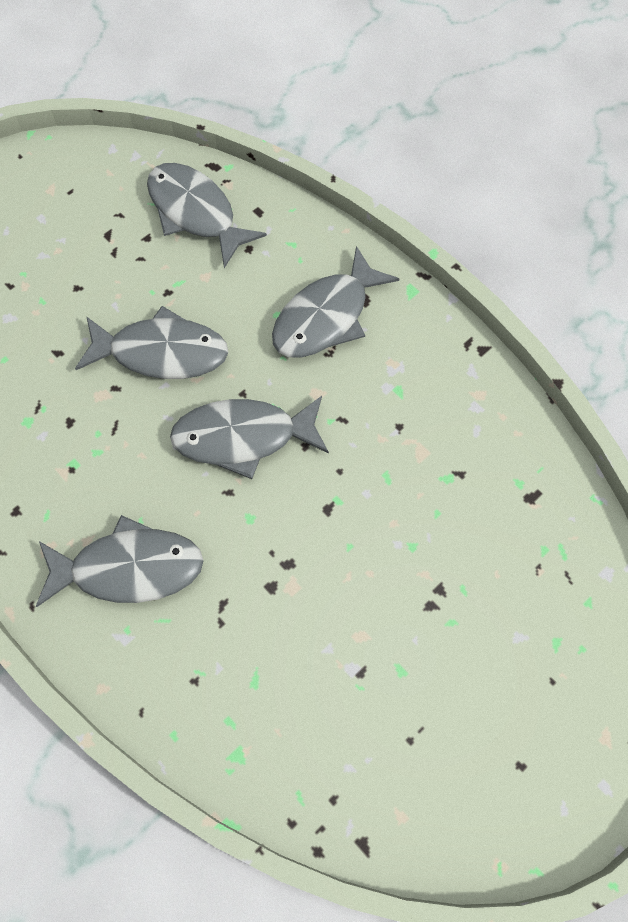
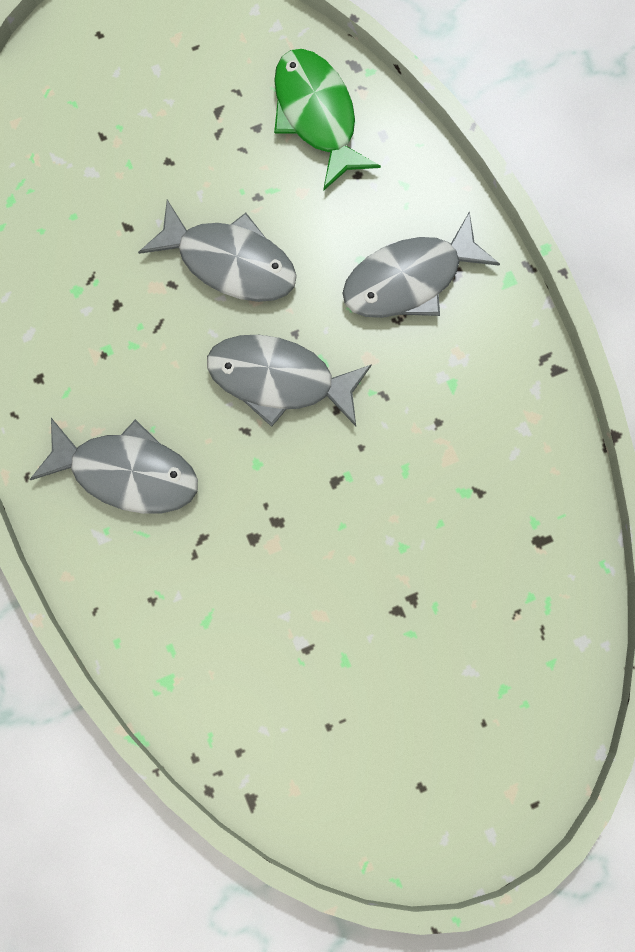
camera: 20 degrees right, 10 degrees up
grey fish [147,163,267,268] -> green fish [274,49,381,191]

